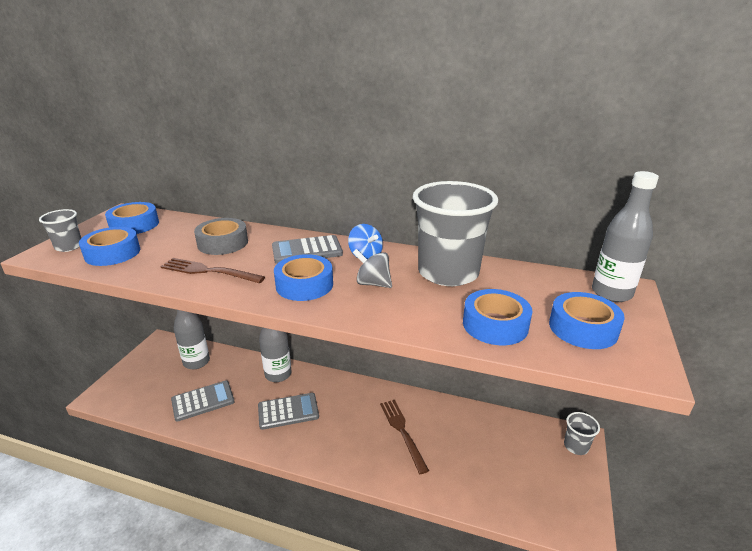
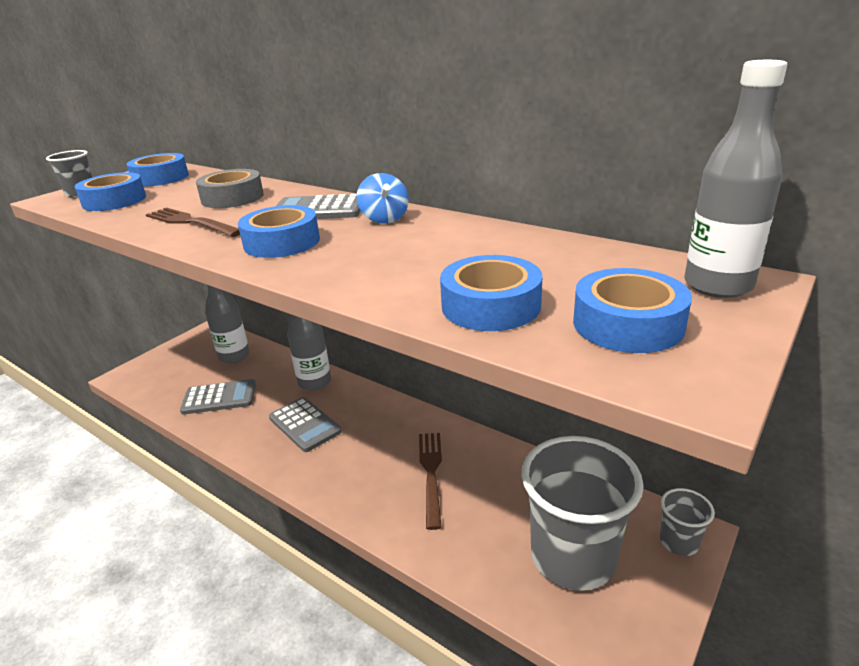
camera: 20 degrees right, 0 degrees up
grey calculator [258,393,319,430] -> grey calculator turned 45 degrees clockwise [269,397,342,452]
grey spinning top [353,249,392,288] -> none
grey cup [413,181,498,286] -> grey cup moved to [521,436,644,591]

